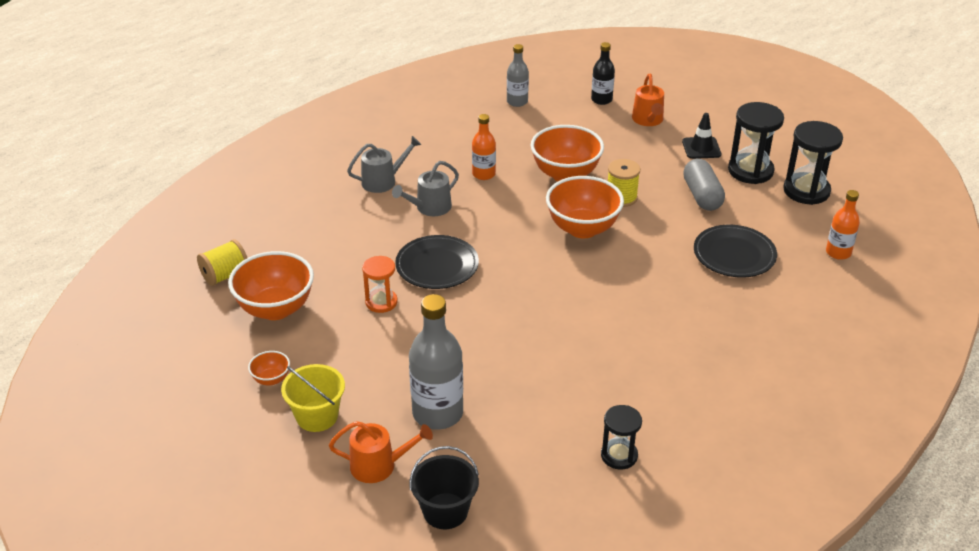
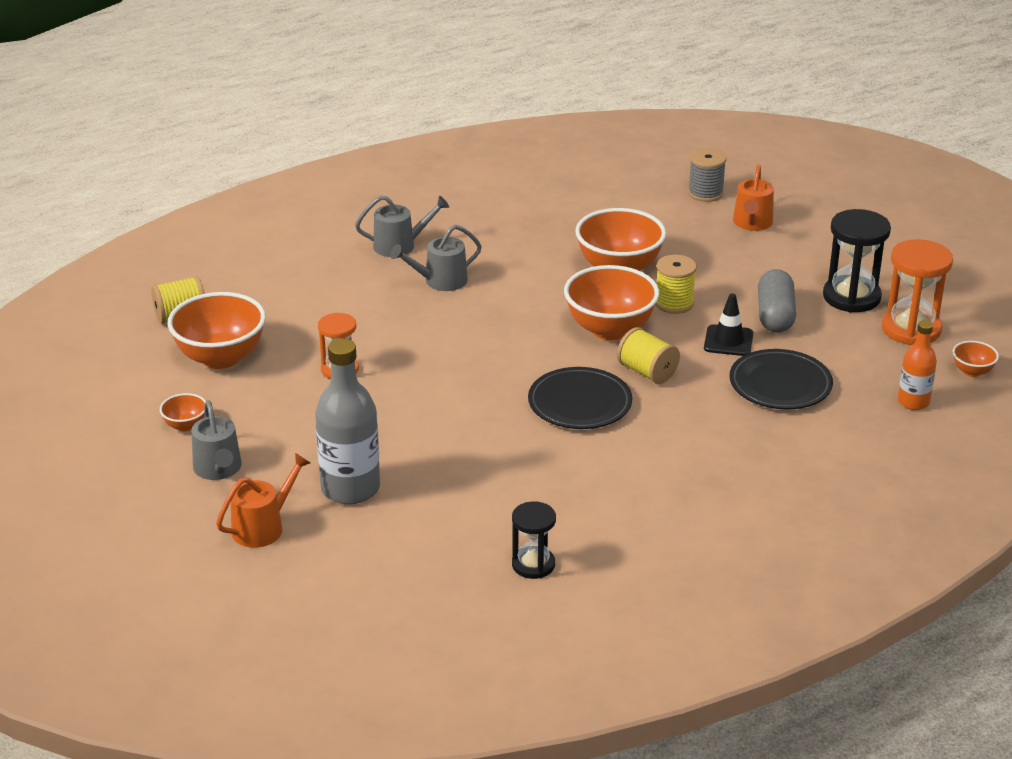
camera: 15 degrees right, 5 degrees down
yellow bucket [281,364,345,432] -> grey watering can [191,400,242,480]
orange watering can [329,421,433,483] -> orange watering can turned 60 degrees counterclockwise [216,453,310,548]
black plate [395,235,479,289] -> black plate moved to [528,367,632,429]
black bucket [409,446,479,529] -> none
orange bottle [472,114,496,180] -> none
grey bottle [507,44,529,107] -> none
black bottle [591,42,615,105] -> grey spool [688,148,726,202]
black traffic cone [682,113,721,159] -> black traffic cone moved to [704,293,754,356]
black hourglass [783,121,843,205] -> orange hourglass [882,239,953,345]
none -> yellow spool [617,327,680,384]
none -> orange bowl [952,341,999,377]

